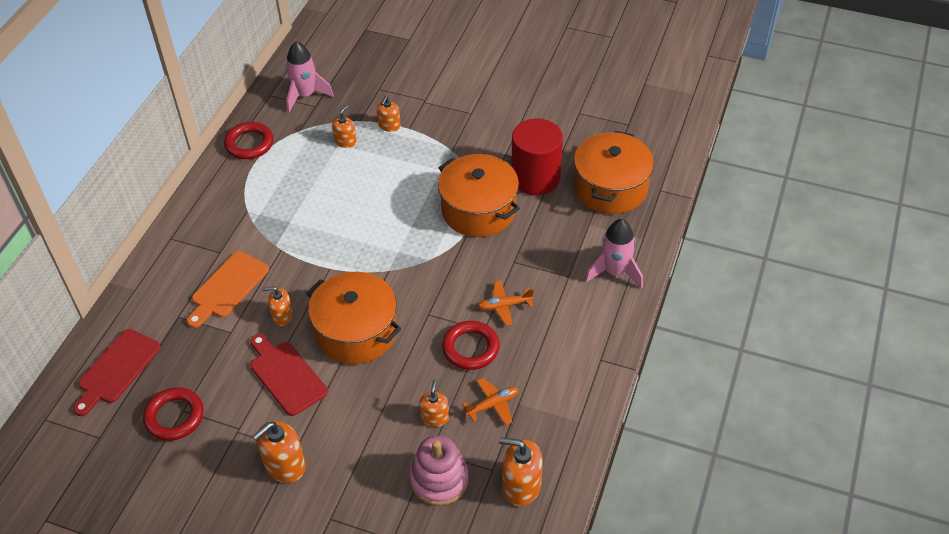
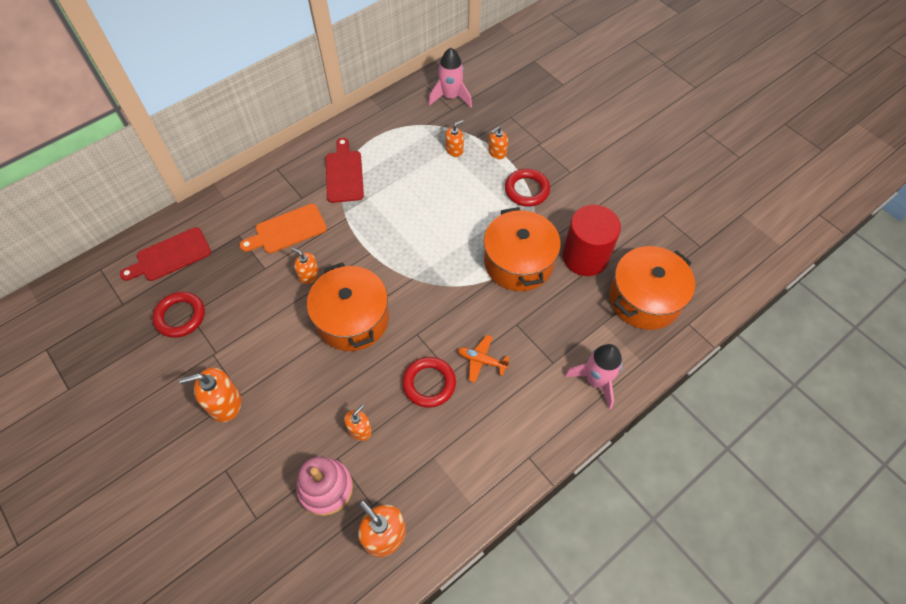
camera: 30 degrees right, 10 degrees up
red ring [224,122,273,159] -> red ring moved to [505,169,550,207]
red cutting board [250,334,328,416] -> red cutting board moved to [326,138,364,203]
orange plane [462,377,519,425] -> none

